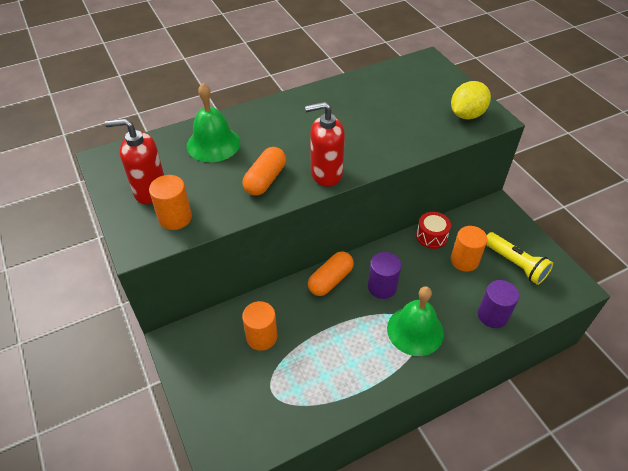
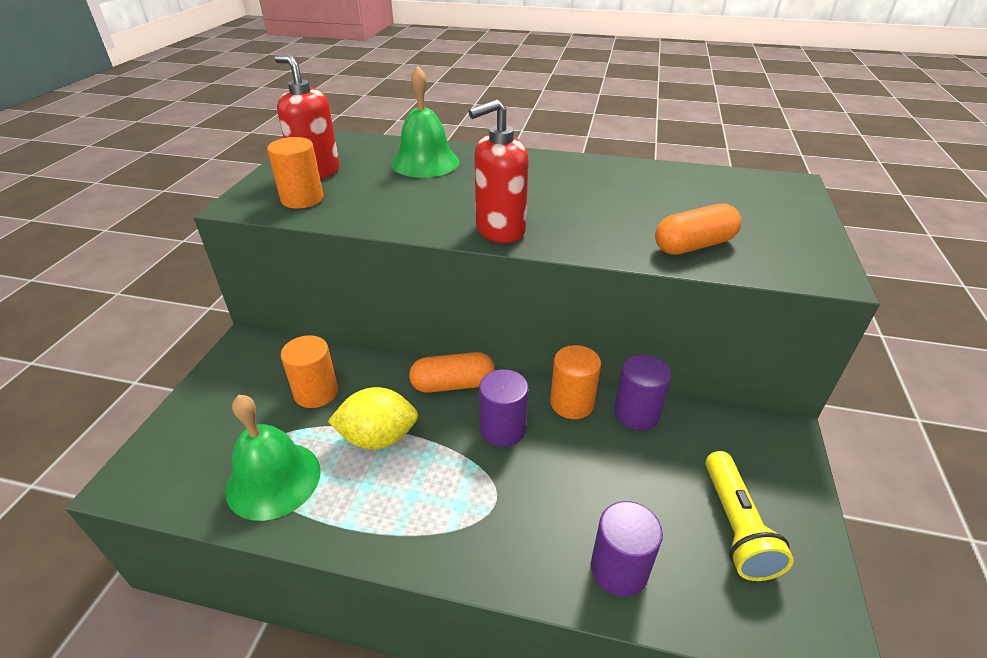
camera: 40 degrees right, 10 degrees down
orange capsule [243,147,286,196] -> orange capsule moved to [655,204,741,255]
red soap dispenser [305,102,345,187] -> red soap dispenser turned 60 degrees counterclockwise [469,99,529,243]
green bell [387,286,444,356] -> green bell moved to [225,395,321,521]
red drum [416,212,451,249] -> purple cylinder [614,355,671,430]
yellow lemon [451,81,491,119] -> yellow lemon moved to [328,387,418,450]
orange cylinder [451,226,488,272] -> orange cylinder moved to [550,345,601,419]

